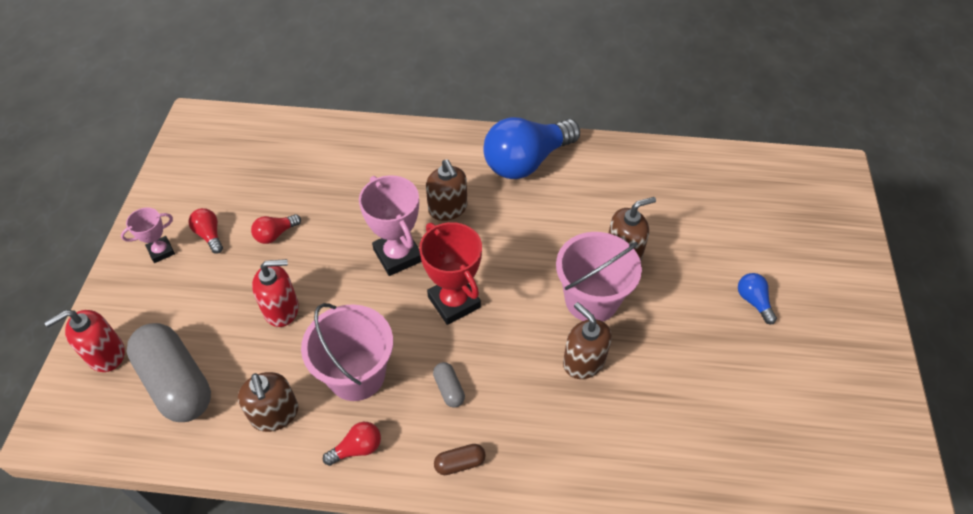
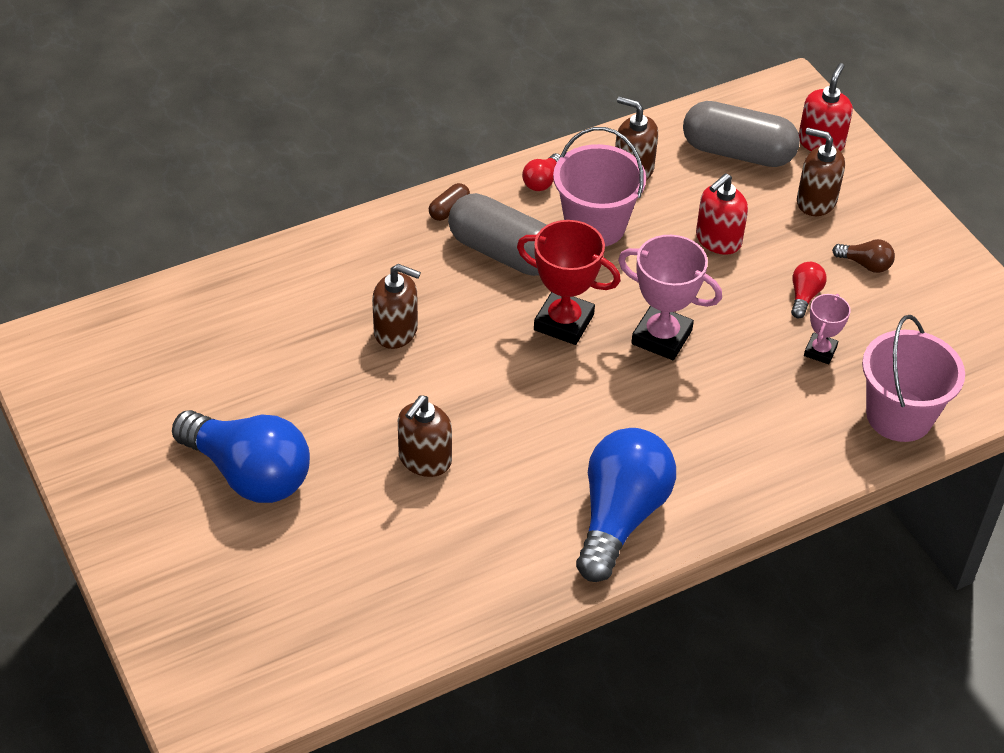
camera: 145 degrees right, 5 degrees down
pink trophy [121,208,175,263] -> pink trophy moved to [804,294,851,364]
red light bulb [188,208,223,254] -> brown light bulb [832,239,895,273]
brown soap dispenser [426,159,467,221] -> brown soap dispenser moved to [797,127,845,216]
grey capsule [433,362,465,408] -> grey capsule [448,193,547,276], size x2.36
pink bucket [556,232,642,321] -> pink bucket moved to [862,315,965,442]
blue light bulb [738,273,777,324] -> blue light bulb [172,410,310,503], size x2.34

